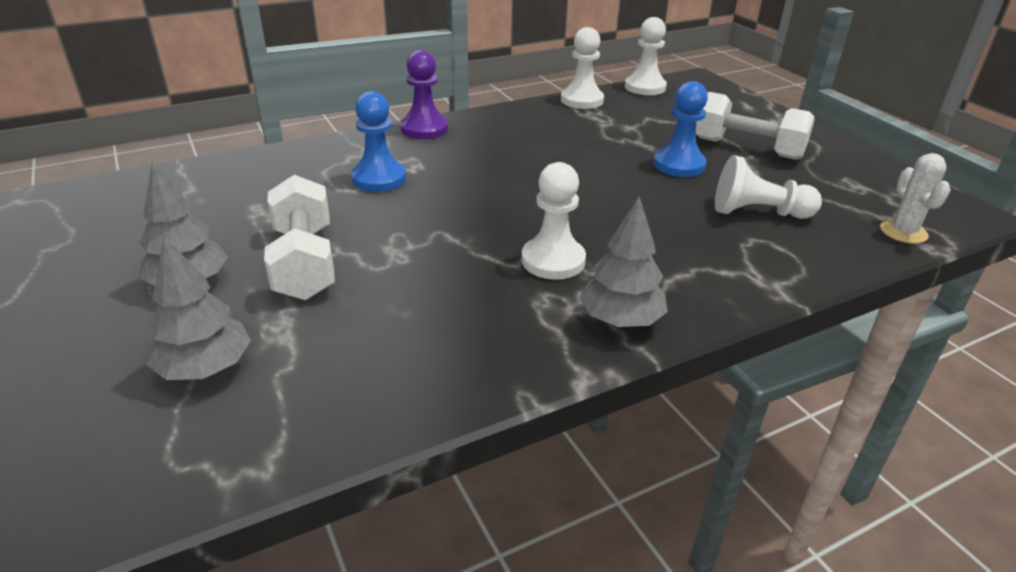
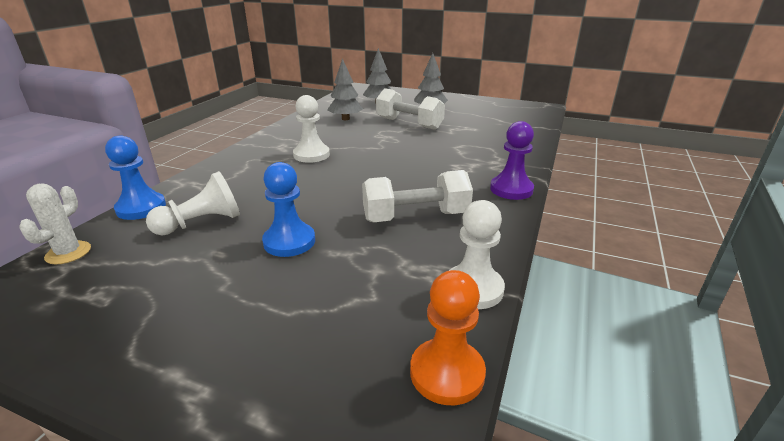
camera: 140 degrees right, 5 degrees down
blue pawn [351,91,406,192] -> blue pawn moved to [105,135,166,220]
grey tree [579,197,668,327] -> grey tree moved to [327,58,363,120]
white pawn [625,17,667,95] -> orange pawn [410,270,486,405]
white dumbbell [696,92,815,160] -> white dumbbell moved to [362,170,473,222]
white cactus [880,153,951,244] -> white cactus turned 60 degrees clockwise [19,183,91,264]

